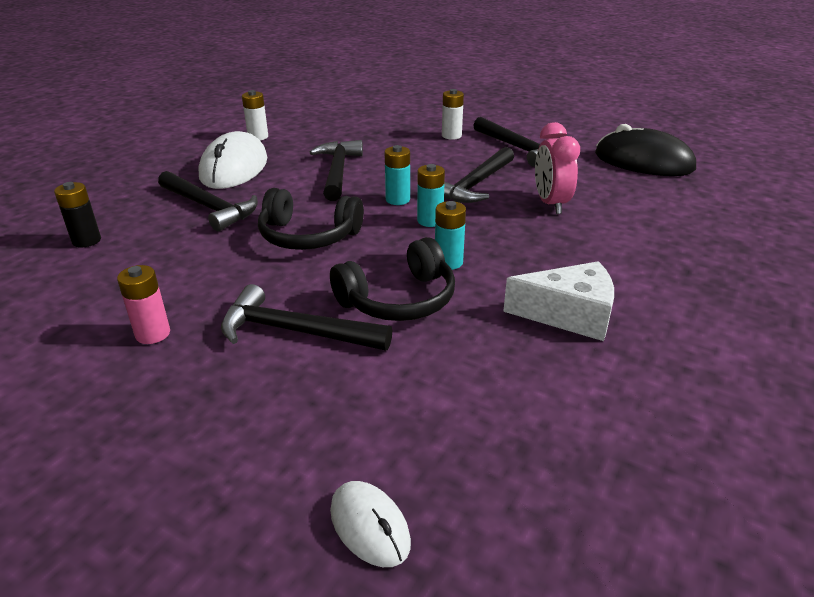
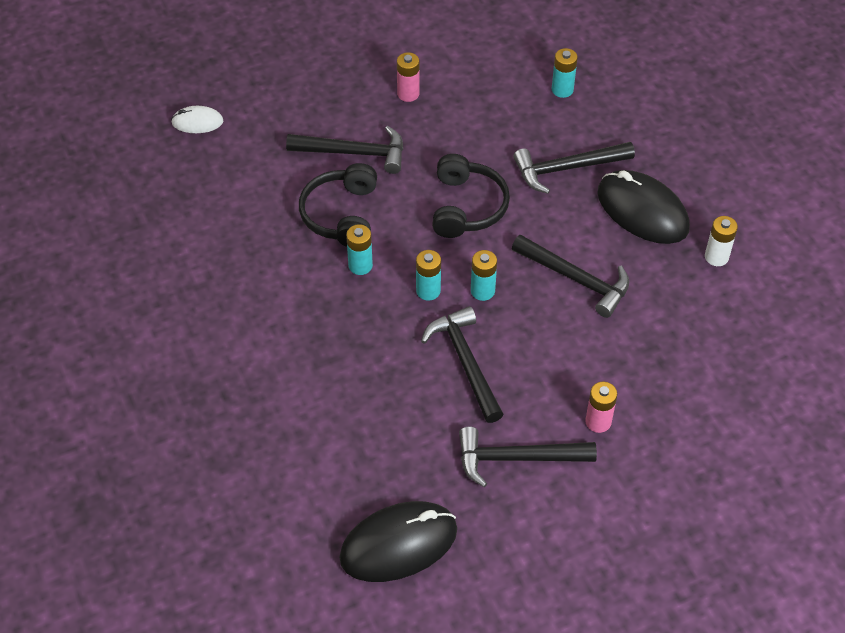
camera: 125 degrees right, 20 degrees up
black battery [54,182,101,248] -> turquoise battery [552,48,578,98]
white mouse [198,131,267,189] -> black mouse [597,170,690,244]
black hammer [221,284,392,351] -> black hammer turned 45 degrees clockwise [286,126,403,174]
black headphones [258,188,364,250] -> black headphones turned 135 degrees clockwise [432,154,510,238]
white battery [442,89,464,140] -> pink battery [585,382,617,433]
white cheese [503,261,614,341] -> none
pink clock [535,122,580,214] -> none

